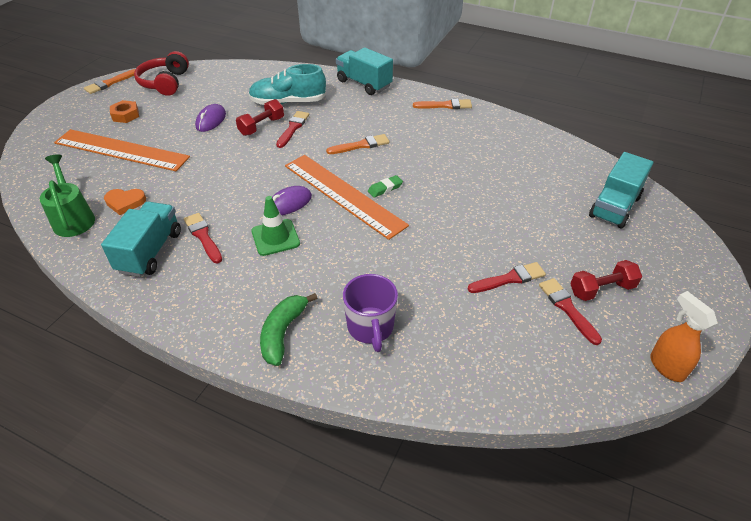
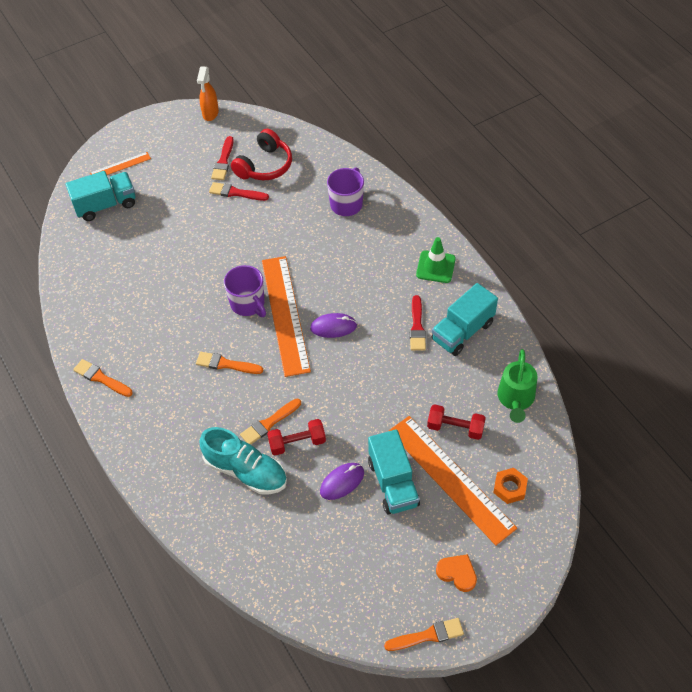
camera: 145 degrees left, 10 degrees up
orange heart [104,189,146,215] -> orange heart moved to [436,554,477,592]
orange nut [110,100,139,123] -> orange nut moved to [493,468,528,504]
red headphones [134,51,189,96] -> red headphones moved to [231,129,292,180]
green traffic cone [251,196,300,256] -> green traffic cone moved to [416,237,456,283]
green banana [260,293,318,366] -> none
red brush [276,111,309,148] -> orange brush [240,398,301,445]
turquoise truck [336,47,393,95] -> turquoise truck moved to [368,429,420,514]
green eraser [368,175,403,197] -> purple mug [224,265,266,317]
red dumbbell [570,260,642,301] -> red dumbbell moved to [427,404,486,440]
none -> orange ruler [90,152,151,175]

